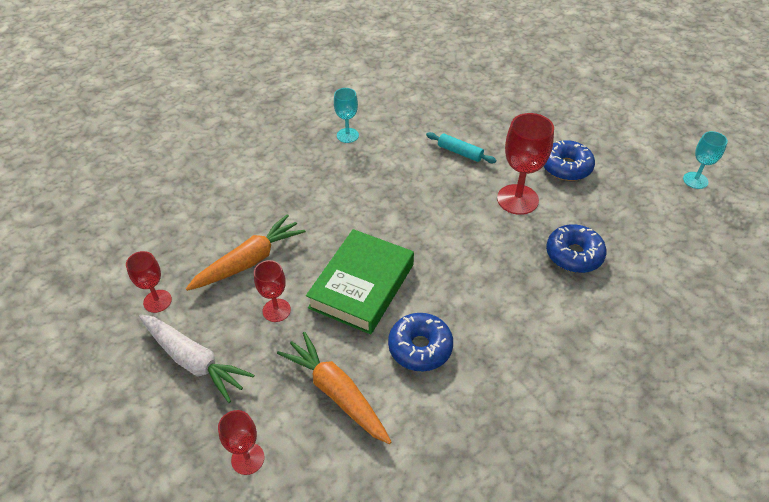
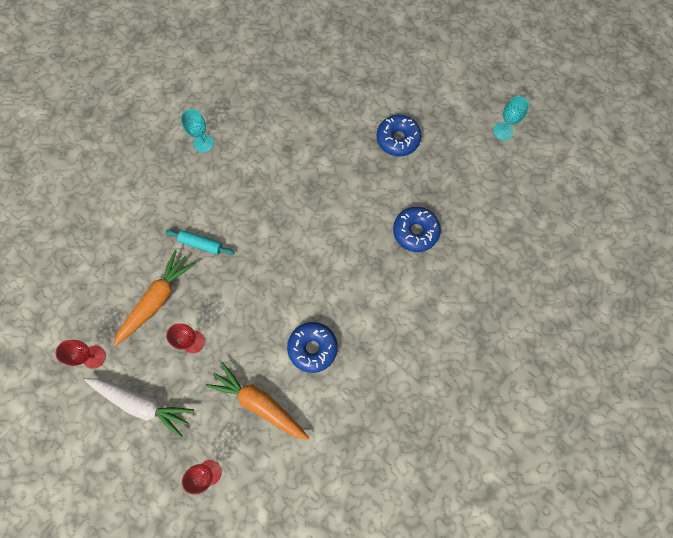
camera: 15 degrees left, 25 degrees up
green book [306,229,414,334] -> none
turquoise rolling pin [426,132,496,163] -> turquoise rolling pin moved to [166,229,235,255]
red goblet [497,113,554,215] -> none

